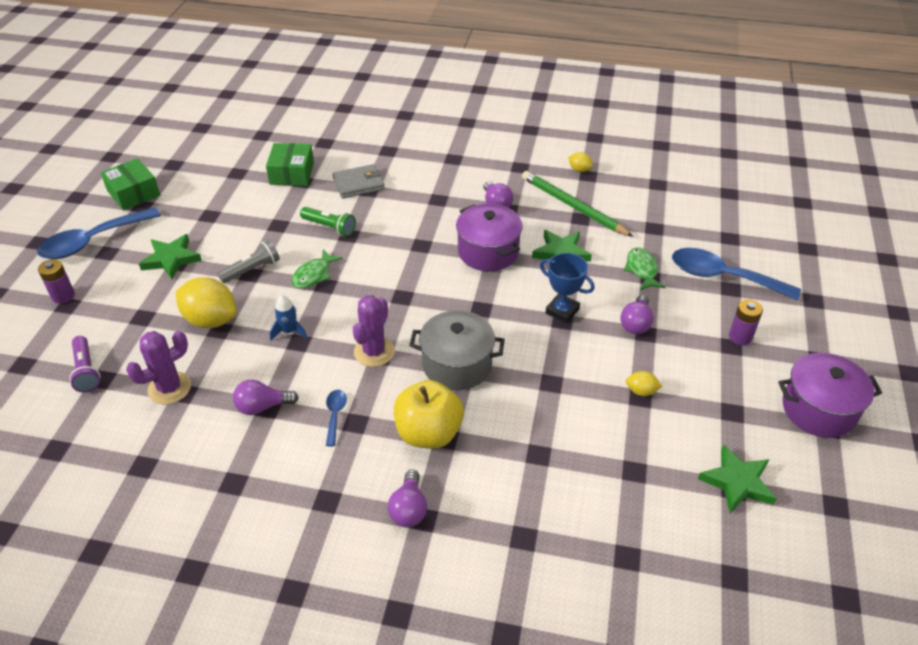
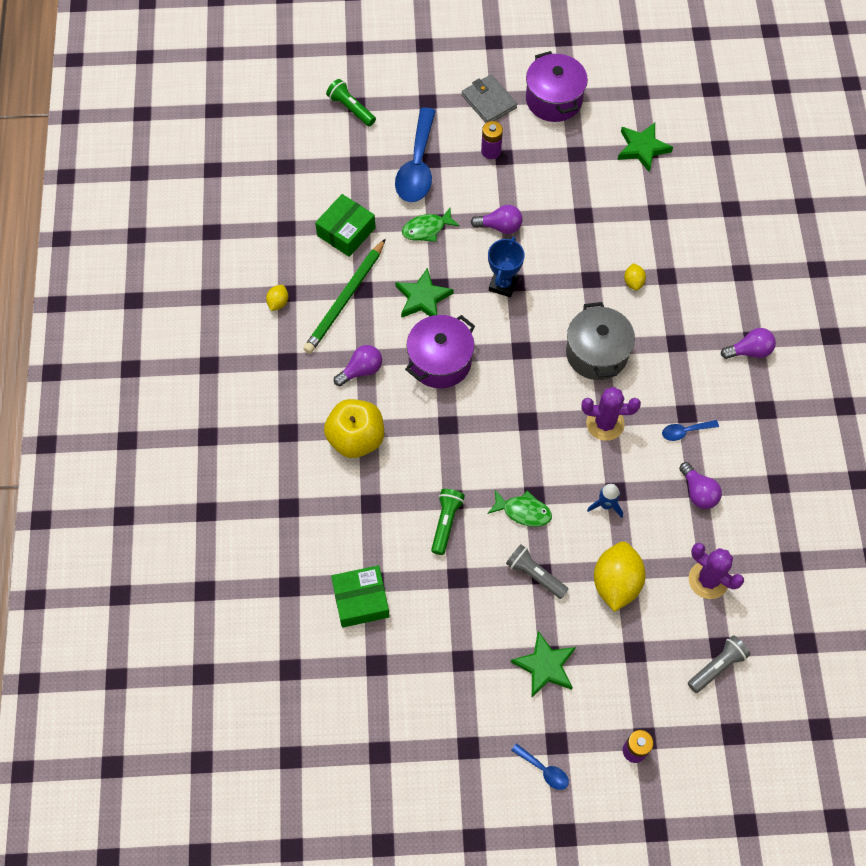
camera: 105 degrees left, 20 degrees up
blue spoon [37,207,161,259] -> blue spoon [511,743,569,790], size x0.45
purple flashlight [69,336,100,393] -> grey flashlight [688,635,751,693]
green box [101,158,160,211] -> green box moved to [315,194,376,257]
grey wallet [332,164,385,199] -> grey wallet moved to [462,75,517,123]
yellow apple [394,380,464,449] -> yellow apple moved to [324,399,384,458]
yellow lemon [626,371,663,396] -> yellow lemon moved to [624,263,646,290]
none -> green flashlight [326,79,376,126]

